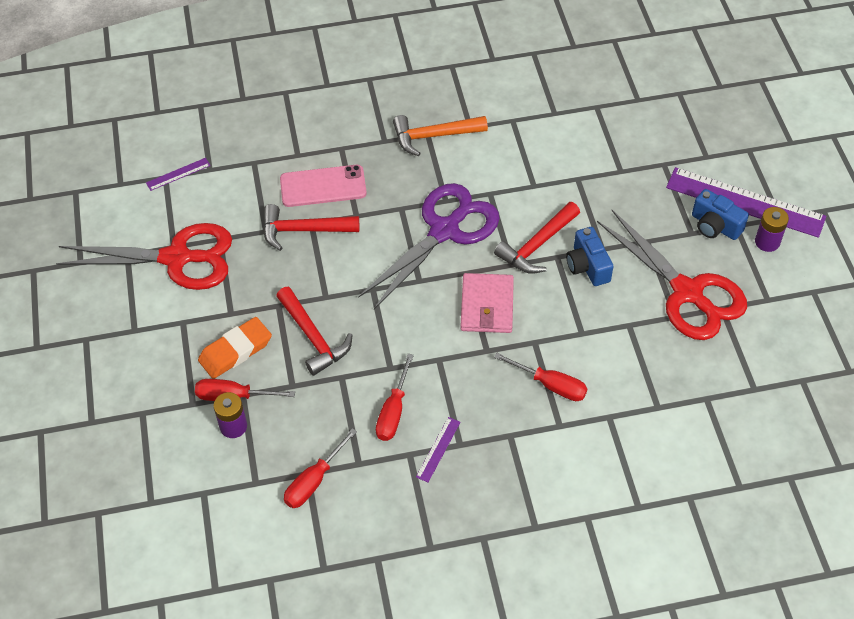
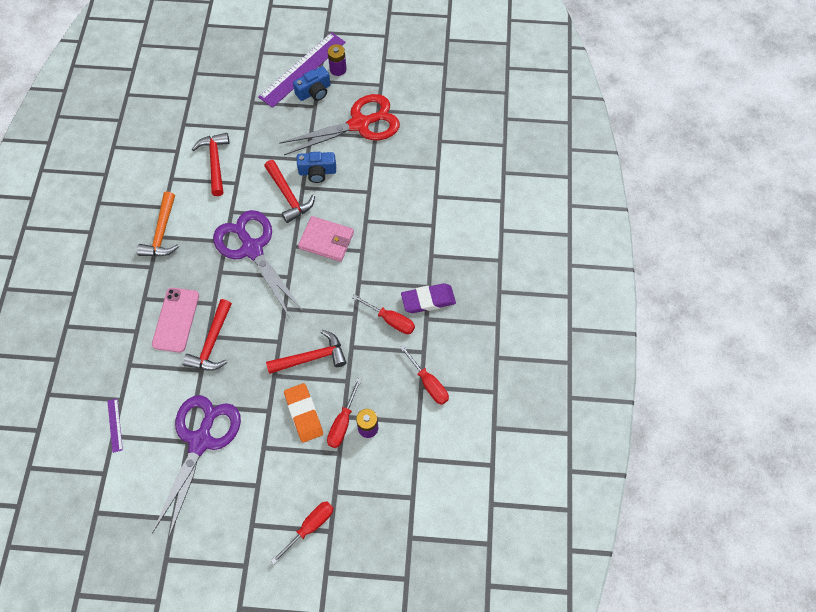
camera: 75 degrees left, 10 degrees up
red scissors [56,223,232,290] -> purple scissors [152,395,241,537]
purple ruler [416,417,460,482] -> purple eraser [401,283,456,313]
red screwdriver [494,353,587,401] -> red screwdriver moved to [271,501,334,564]
none -> red hammer [192,133,229,196]

